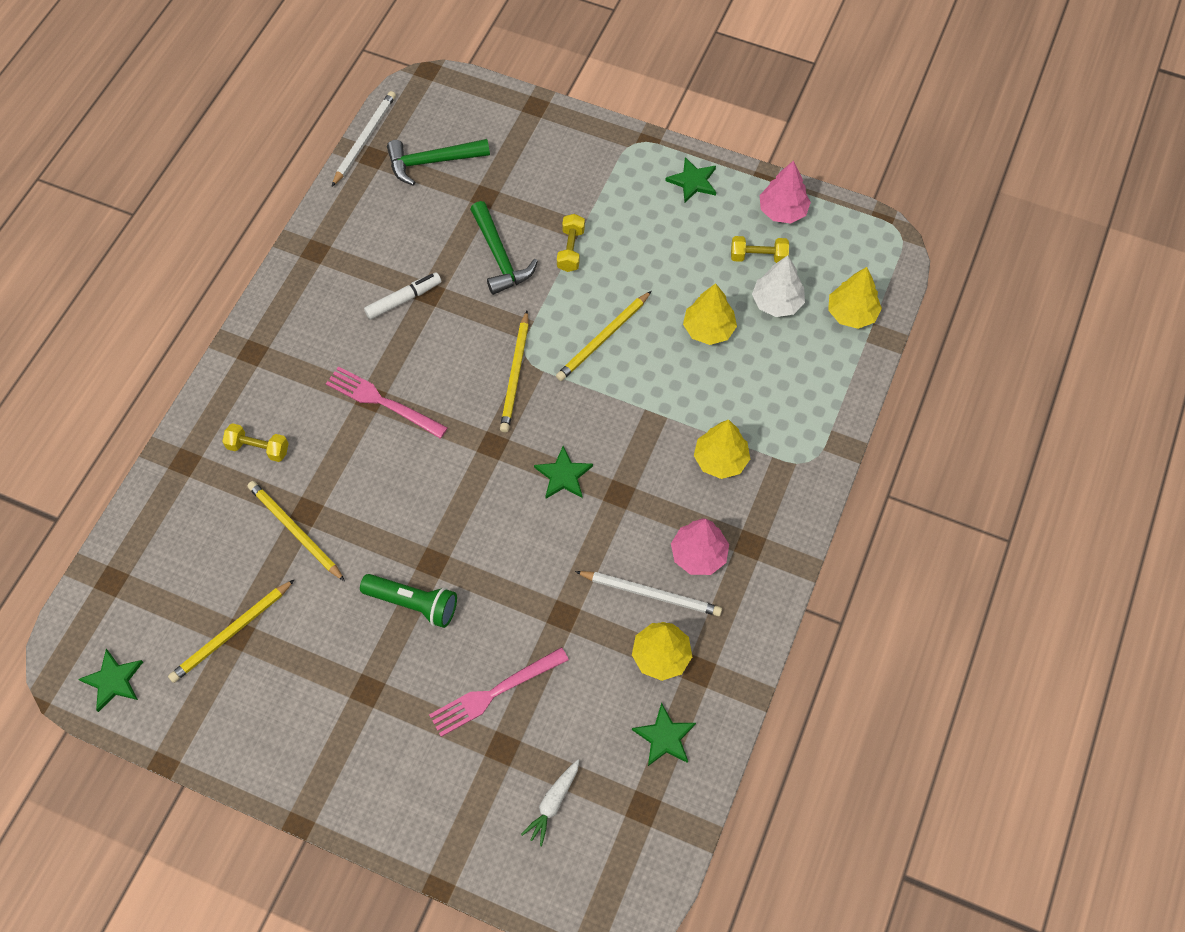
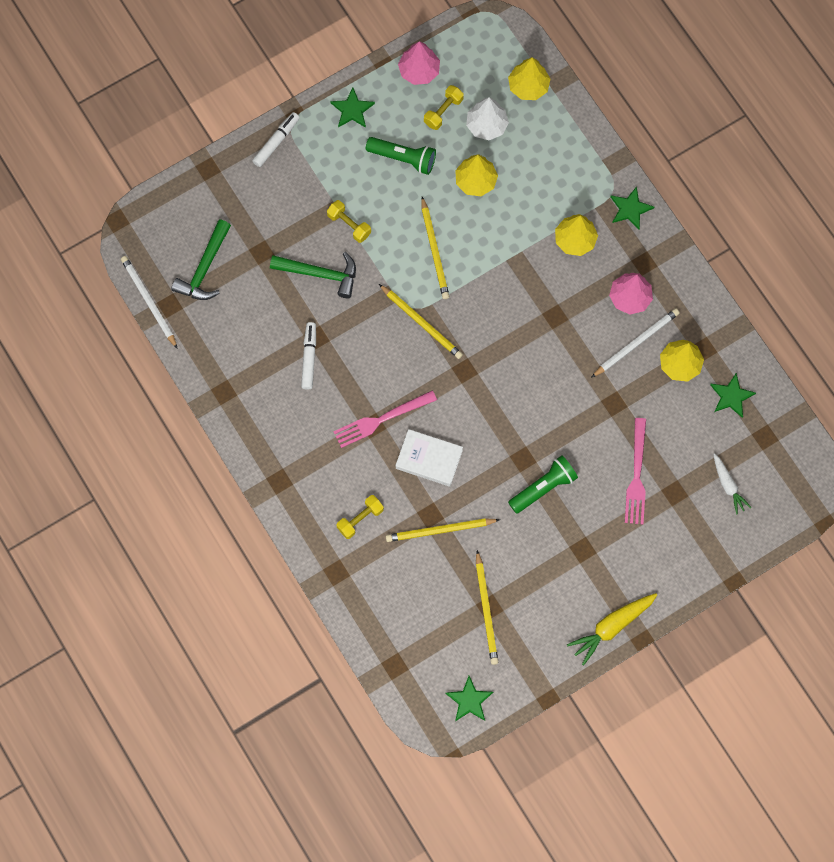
camera: 55 degrees left, 10 degrees up
green star [534,446,593,499] -> green star moved to [611,186,654,229]
none -> white marker [252,112,300,167]
none -> green flashlight [366,137,436,175]
none -> white book [396,429,463,486]
none -> yellow carrot [567,593,657,666]

